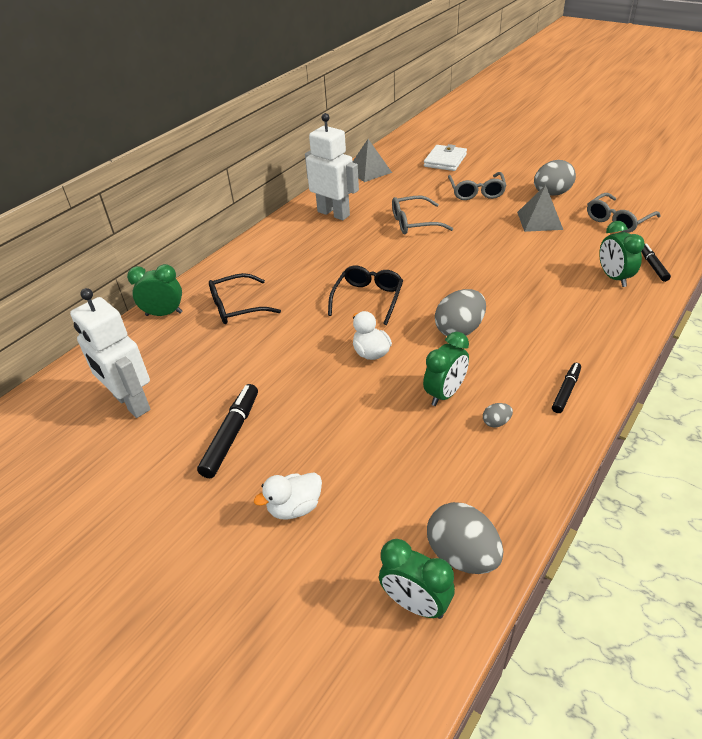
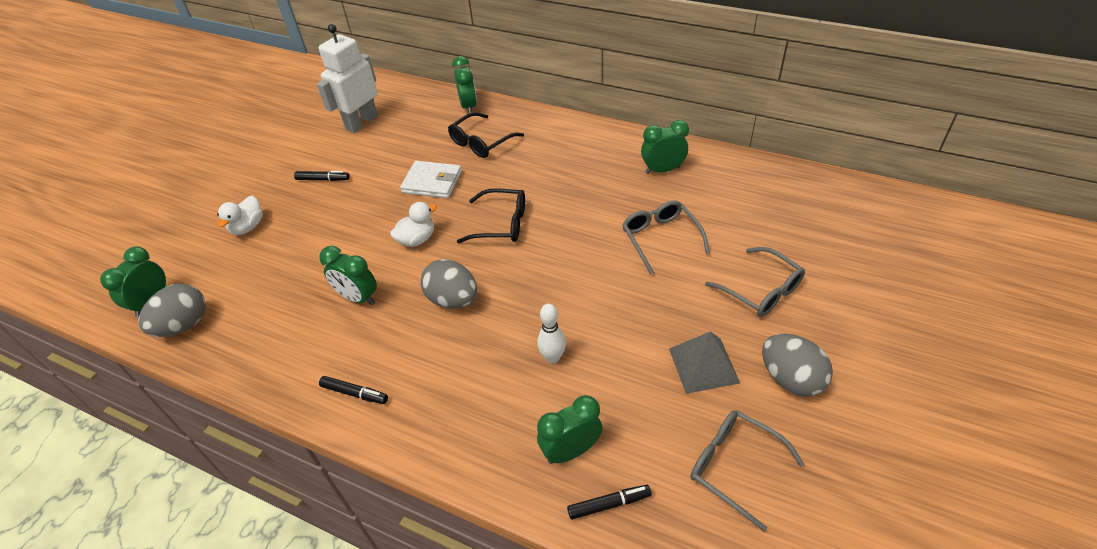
camera: 80 degrees right, 5 degrees up
black marker [197,384,258,478] -> black marker [294,171,350,181], size x0.62
black glasses [209,273,281,324] -> black glasses turned 105 degrees counterclockwise [448,112,524,158]
white duck [254,473,322,520] -> white duck turned 120 degrees counterclockwise [217,196,263,235]
white robot [305,113,359,220] -> green clock [641,120,689,174]
grey pyramid [353,139,392,182] -> none
white wallet [424,144,467,171] -> white wallet moved to [400,161,462,198]
grey glasses [448,172,507,200] -> grey glasses turned 120 degrees counterclockwise [705,247,805,317]
grey egg [483,403,513,428] -> none
none -> white bowling pin [537,304,566,363]

